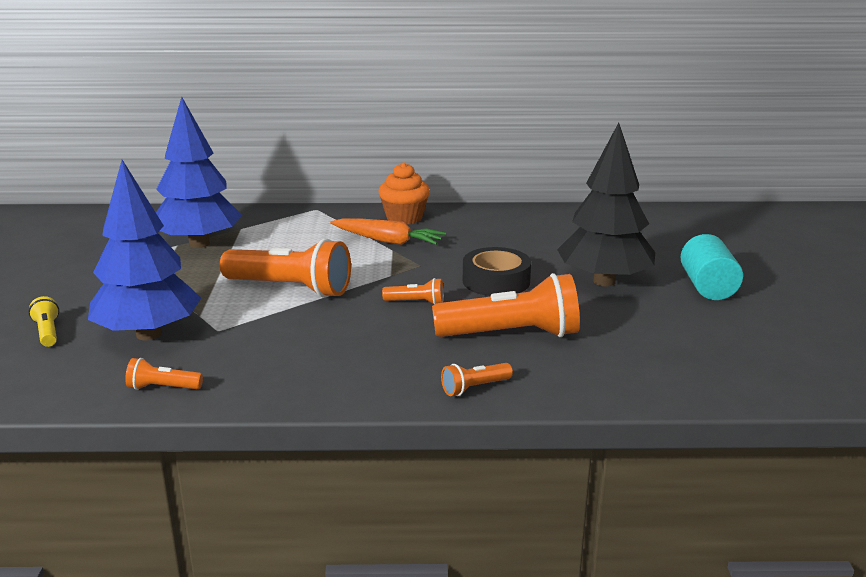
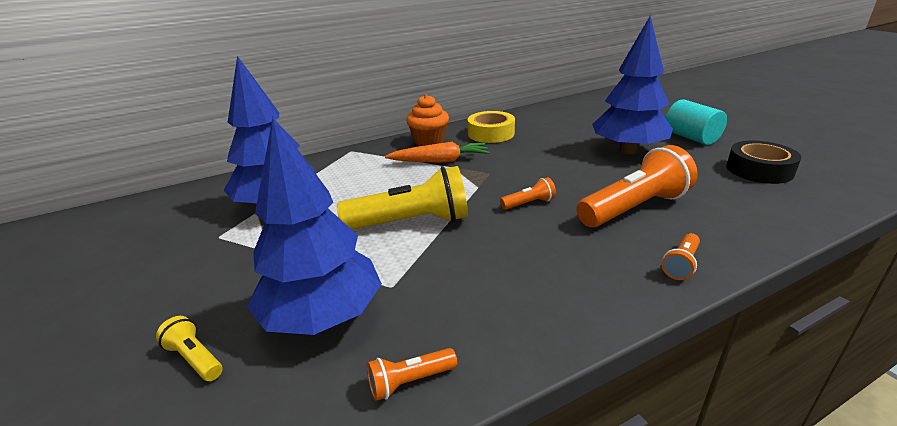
camera: 25 degrees left, 5 degrees up
orange flashlight [220,239,351,298] -> yellow flashlight [337,166,468,230]
black tape [463,247,531,296] -> black tape moved to [727,141,801,184]
black tree [557,123,655,286] -> blue tree [592,16,673,154]
none -> yellow tape [467,111,515,143]

